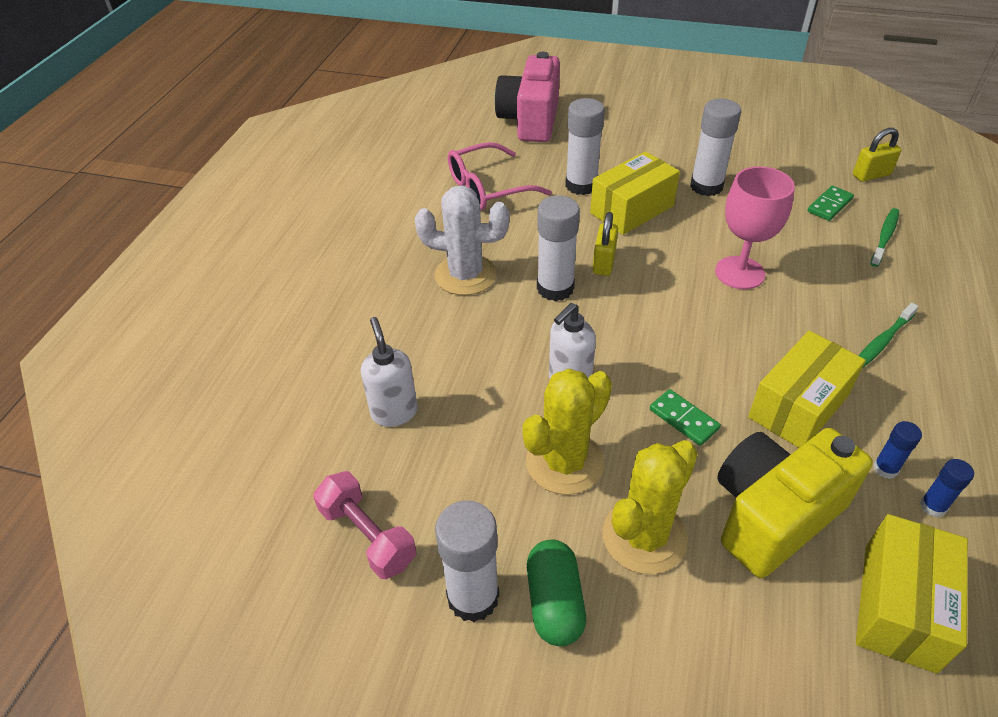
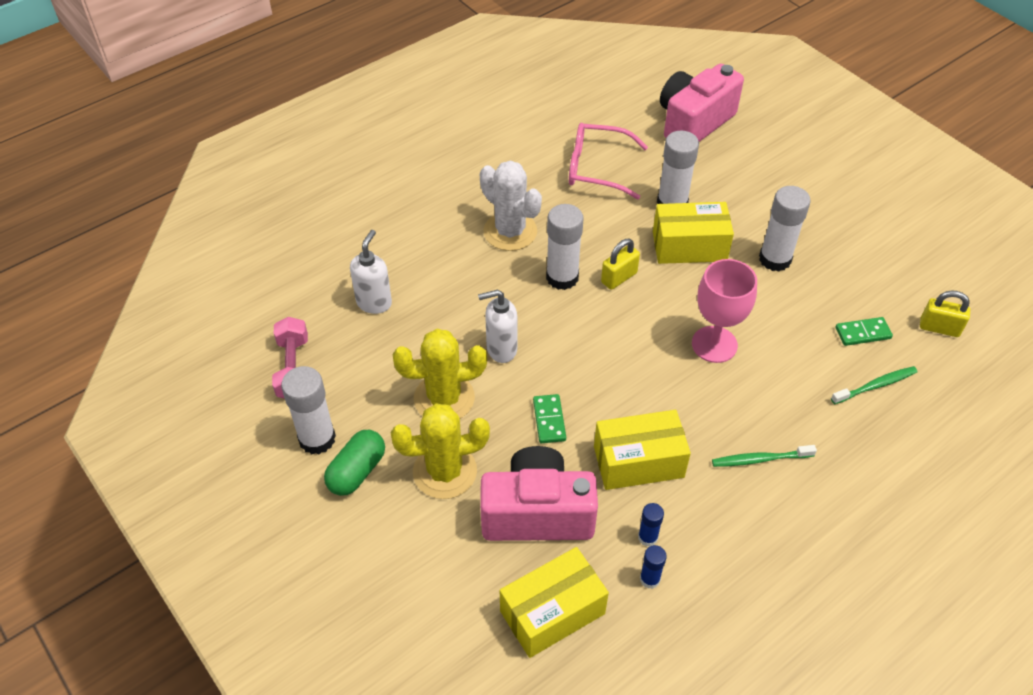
camera: 35 degrees right, 5 degrees up
yellow camera [717,428,873,578] -> pink camera [480,446,598,541]

